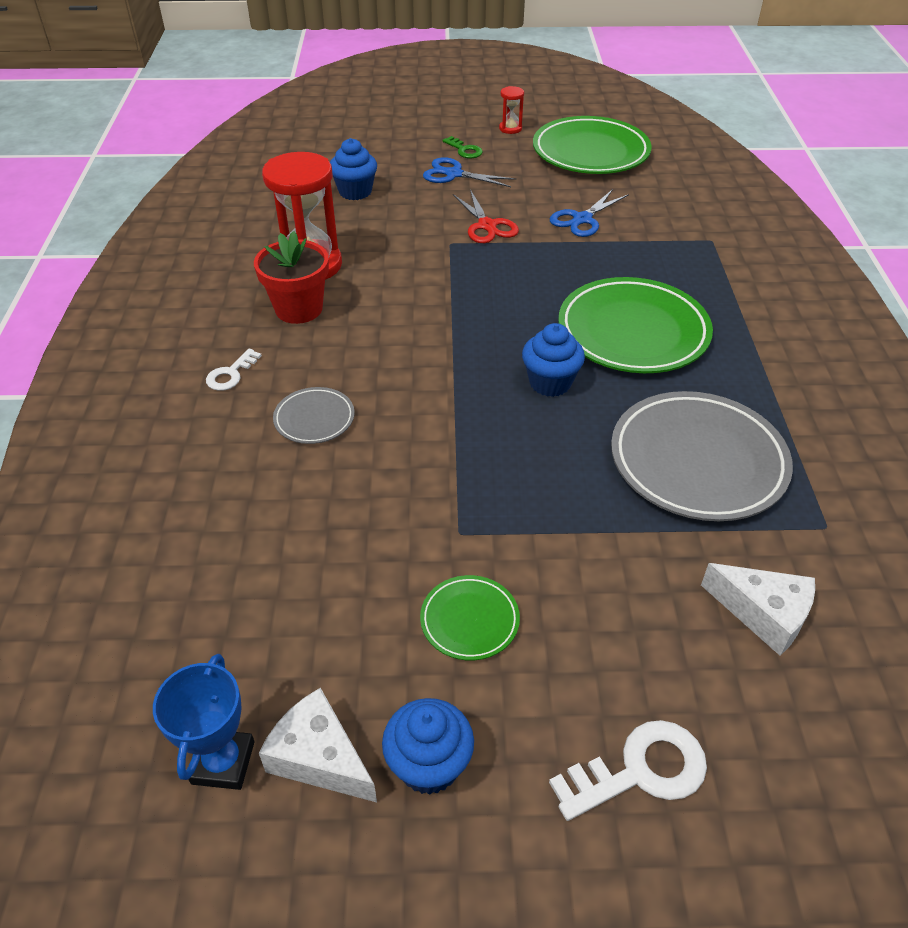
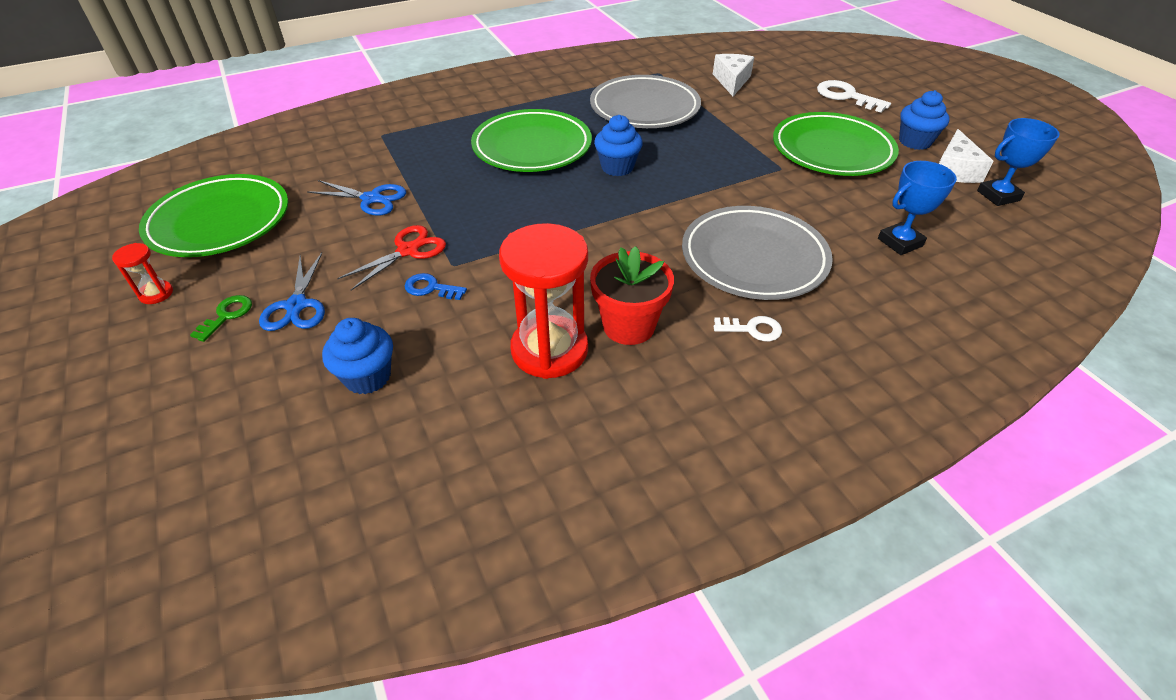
camera: 115 degrees left, 0 degrees up
grey plate [273,387,355,444] -> grey plate [682,206,833,300], size x2.08
green plate [420,575,520,661] -> green plate [773,112,899,176], size x2.08
none -> blue key [405,273,467,300]
none -> blue trophy [878,161,957,255]

